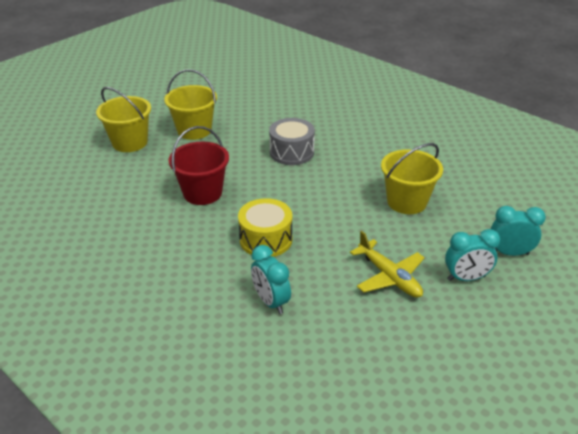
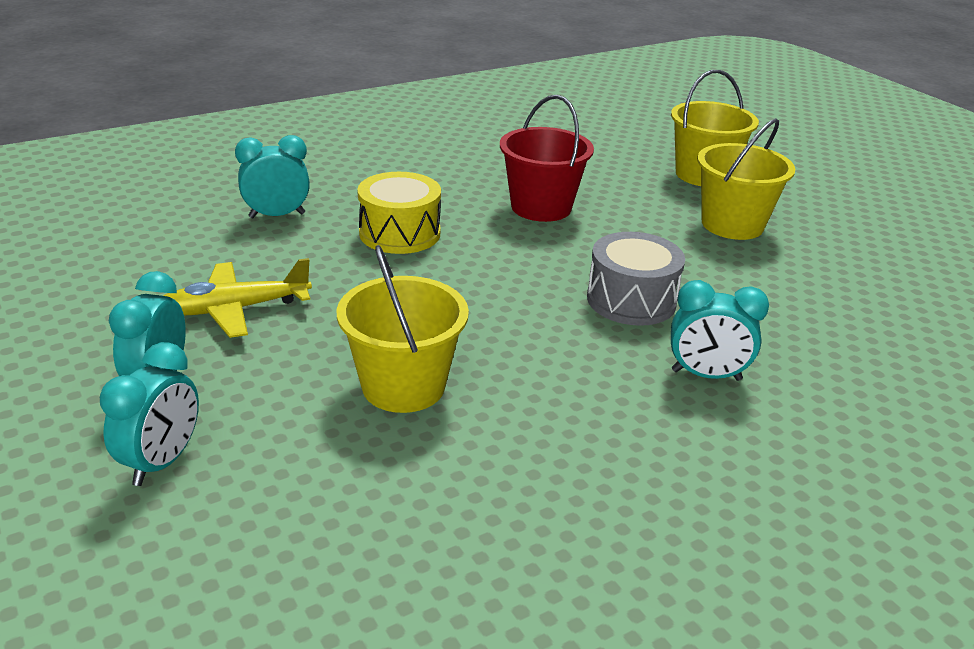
camera: 105 degrees right, 5 degrees down
none -> turquoise clock [671,280,769,381]

